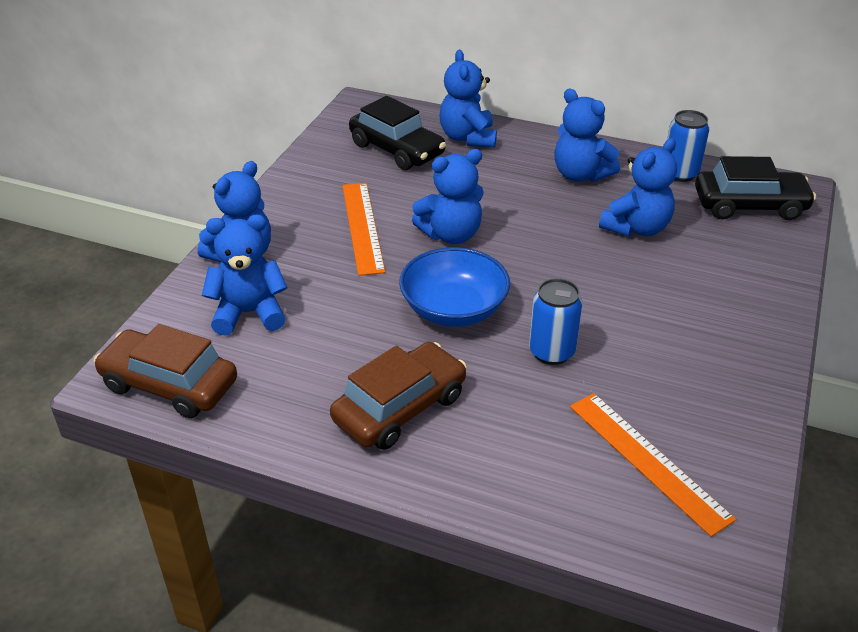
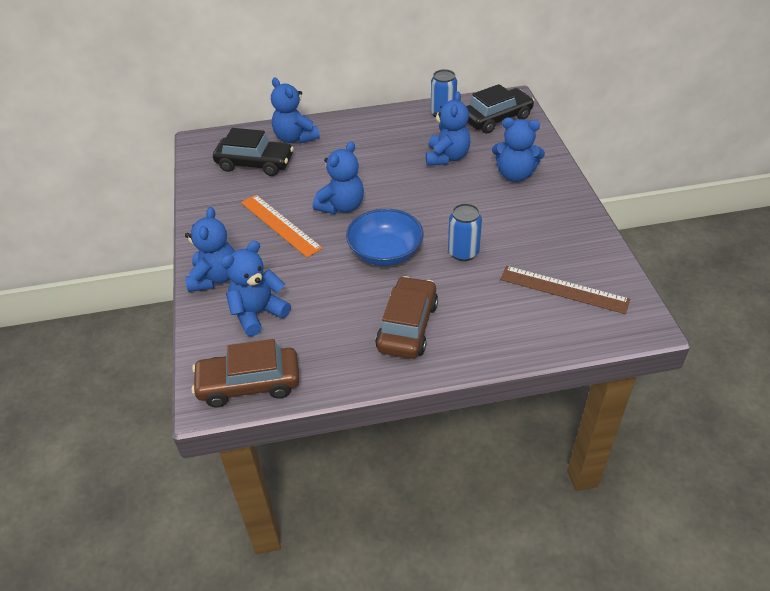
camera: 30 degrees left, 5 degrees up
blue teddy bear [554,89,620,182] -> blue teddy bear moved to [492,118,545,182]
orange ruler [570,393,736,537] -> brown ruler [500,266,630,314]

